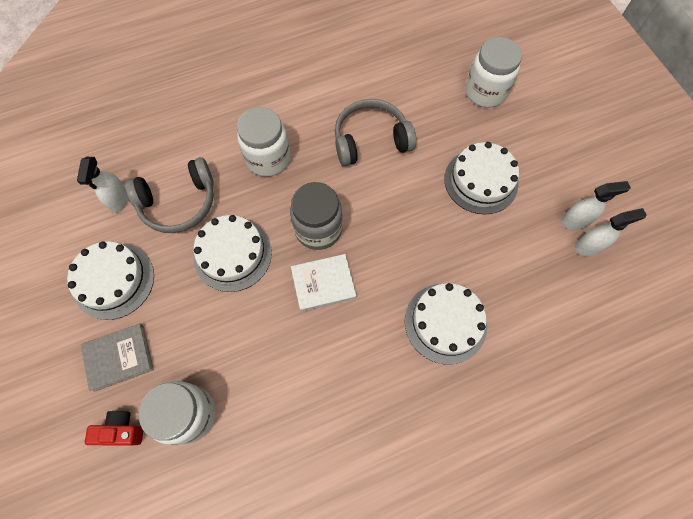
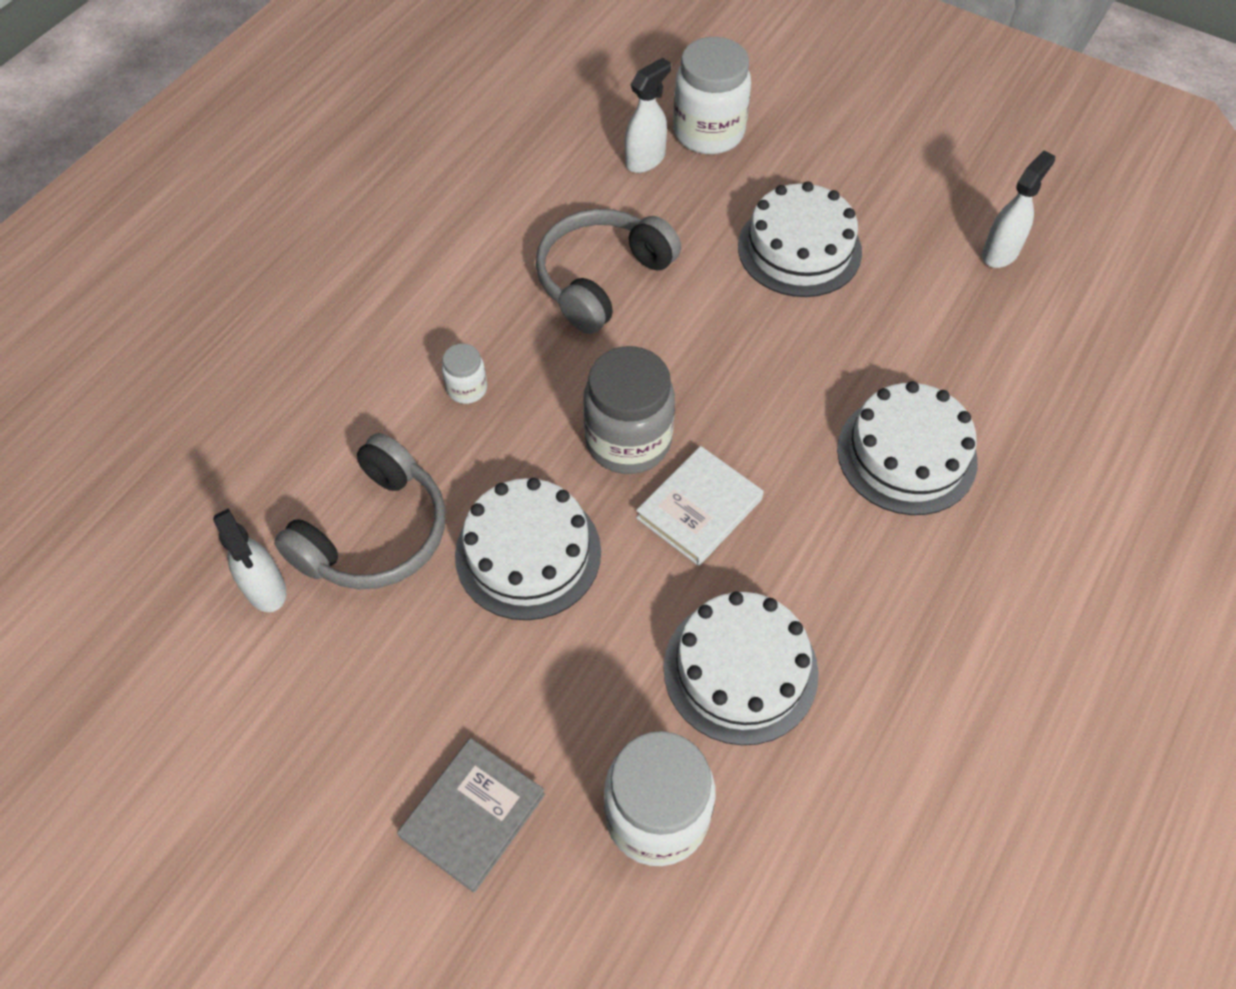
camera: 35 degrees left, 10 degrees down
white cake [67,241,154,320] -> white cake moved to [663,592,819,745]
red camera [85,410,143,446] -> none
white jar [237,107,290,177] -> white jar [442,343,487,404], size x0.49
white spray bottle [561,181,631,230] -> white spray bottle moved to [625,58,671,173]

